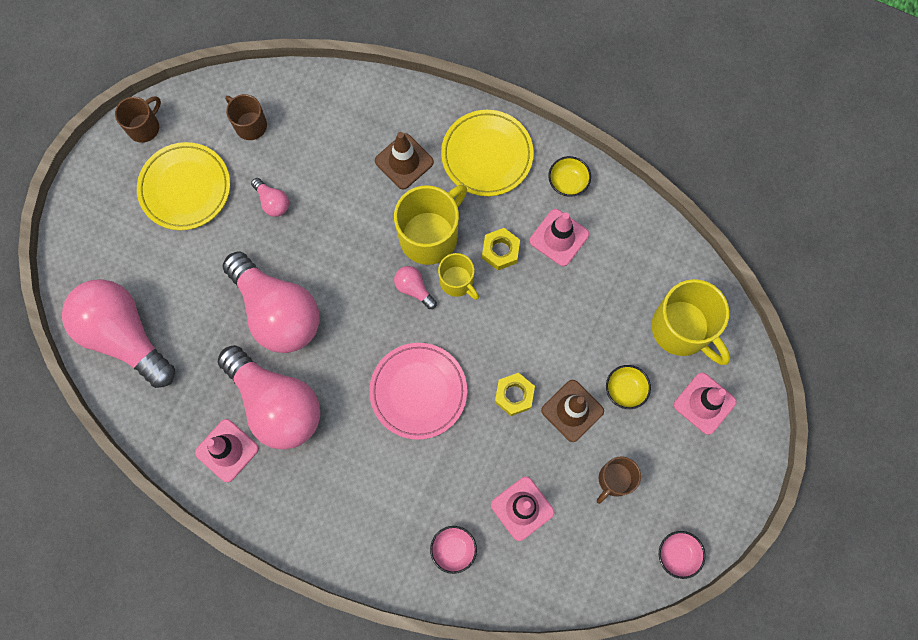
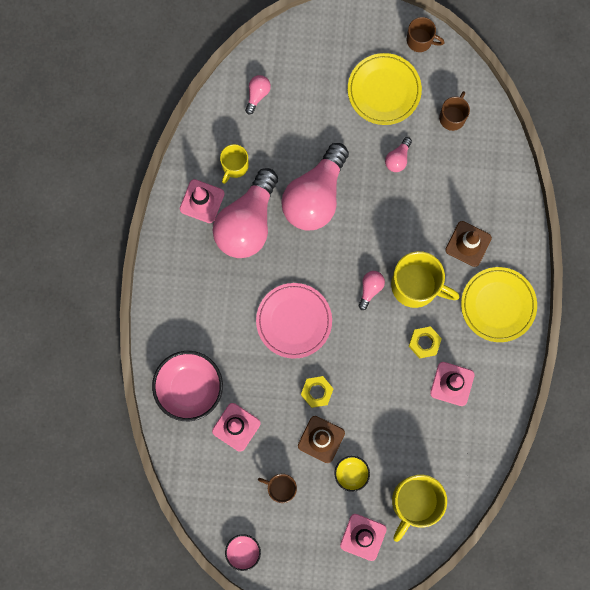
camera: 70 degrees right, 5 degrees up
pink light bulb [62,279,175,388] -> pink light bulb [245,75,271,114], size x0.41
pink bowl [430,526,477,574] -> pink bowl [152,351,223,421], size x1.99
yellow mug [438,253,479,300] -> yellow mug moved to [220,144,249,184]
yellow bowl [548,156,591,197] -> none

